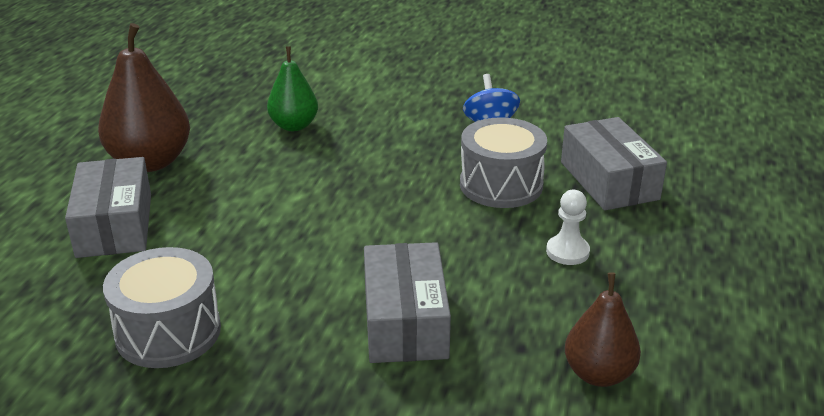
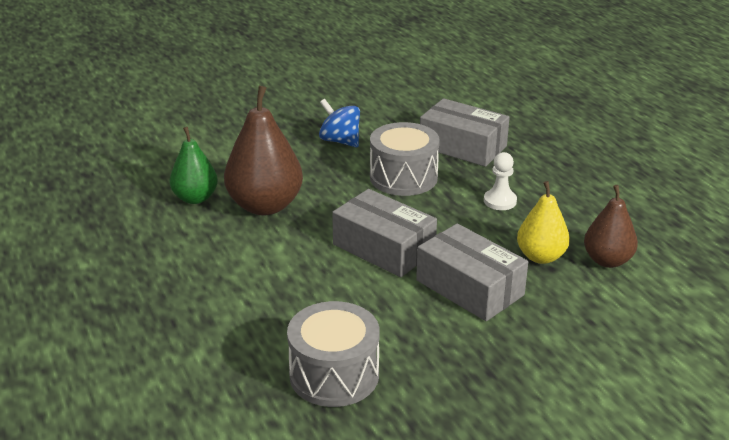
camera: 40 degrees left, 0 degrees up
grey box [65,157,151,258] -> grey box moved to [332,189,437,277]
brown pear [98,23,190,172] -> brown pear moved to [224,86,303,215]
none -> yellow pear [517,181,570,264]

